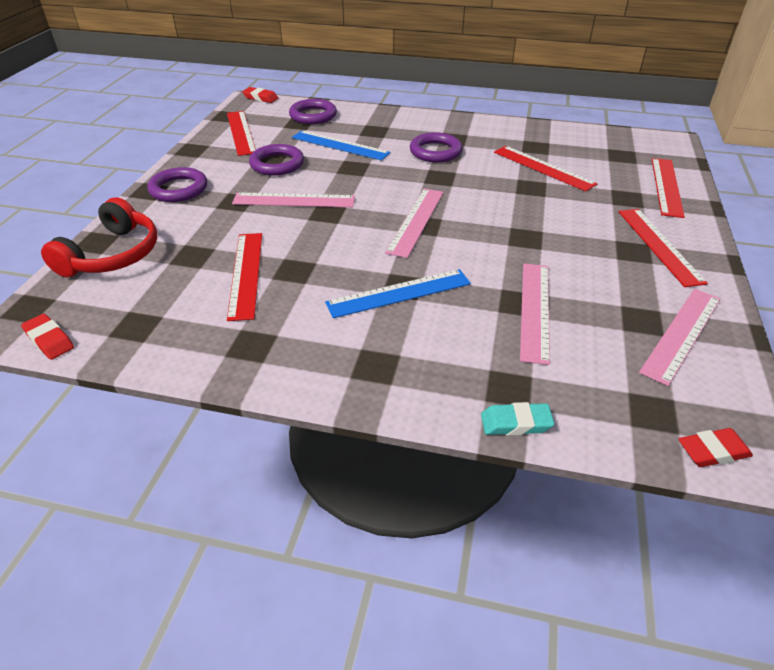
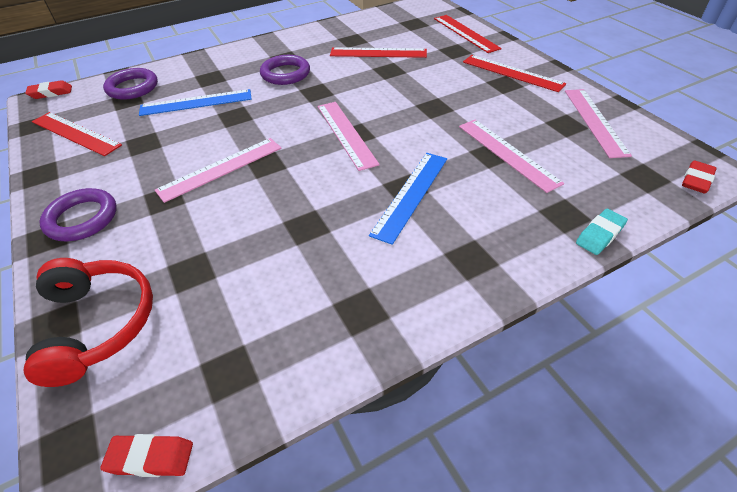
camera: 40 degrees left, 5 degrees up
red ruler [227,233,262,321] -> none
purple ring [249,144,304,176] -> none

